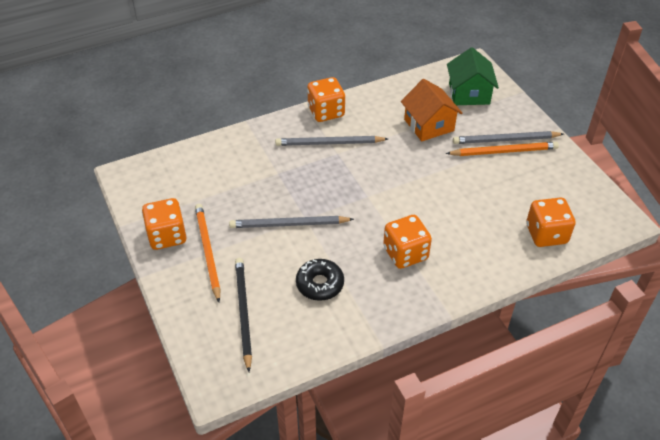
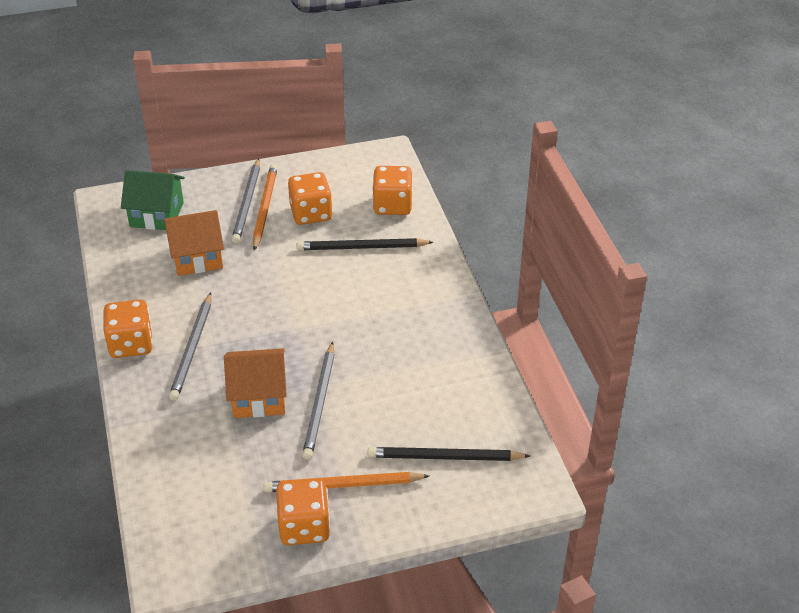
camera: 80 degrees left, 5 degrees down
black donut [296,259,344,301] -> none
orange dice [383,215,432,269] -> orange dice moved to [288,172,332,225]
none -> orange house [224,348,287,418]
none -> black pencil [297,238,433,250]

